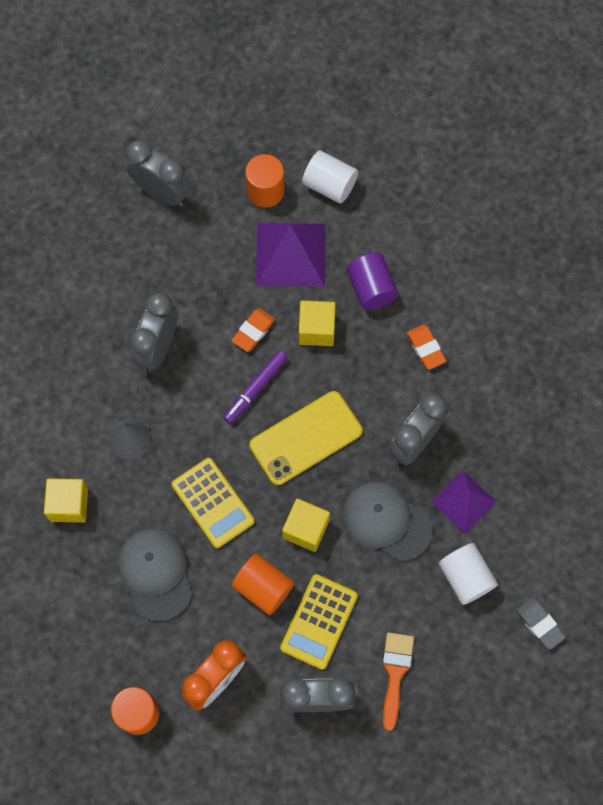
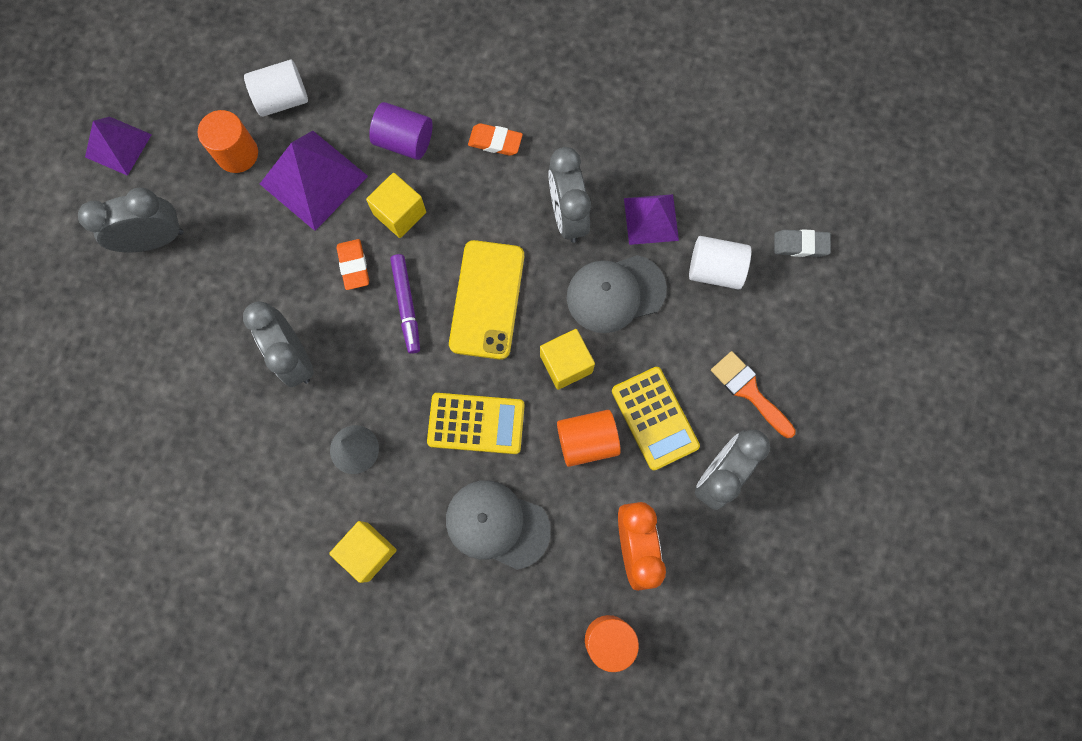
camera: 50 degrees left, 5 degrees up
none -> purple pyramid [85,117,152,176]

